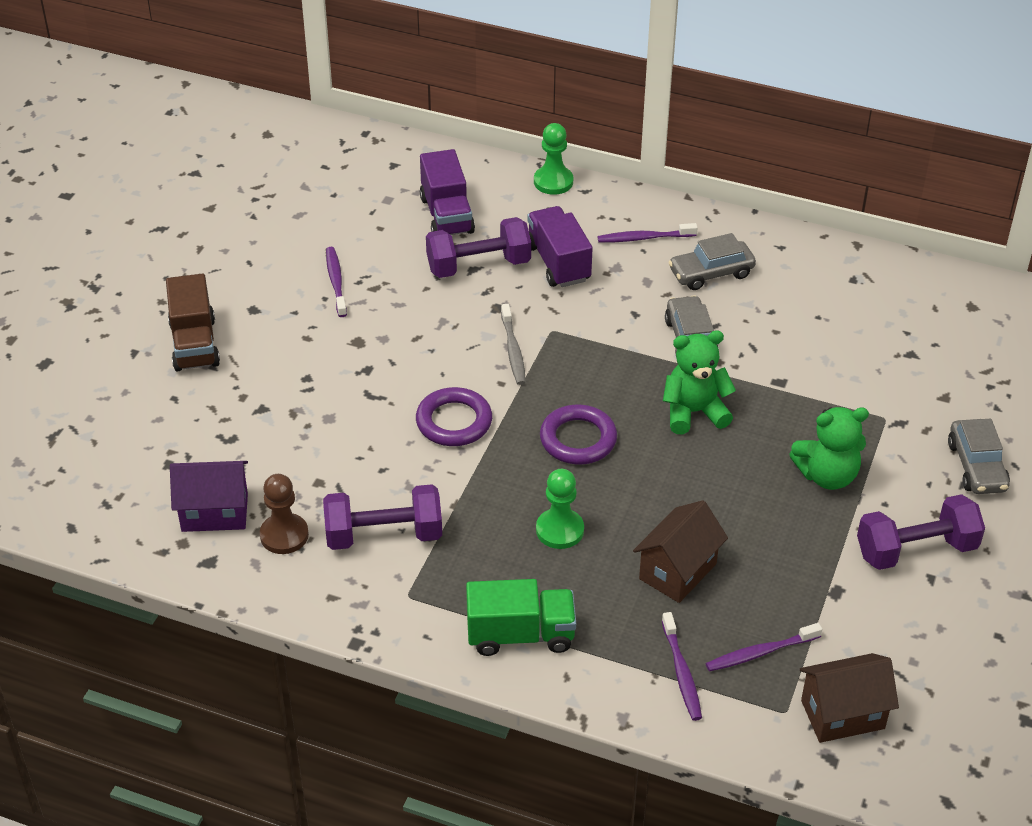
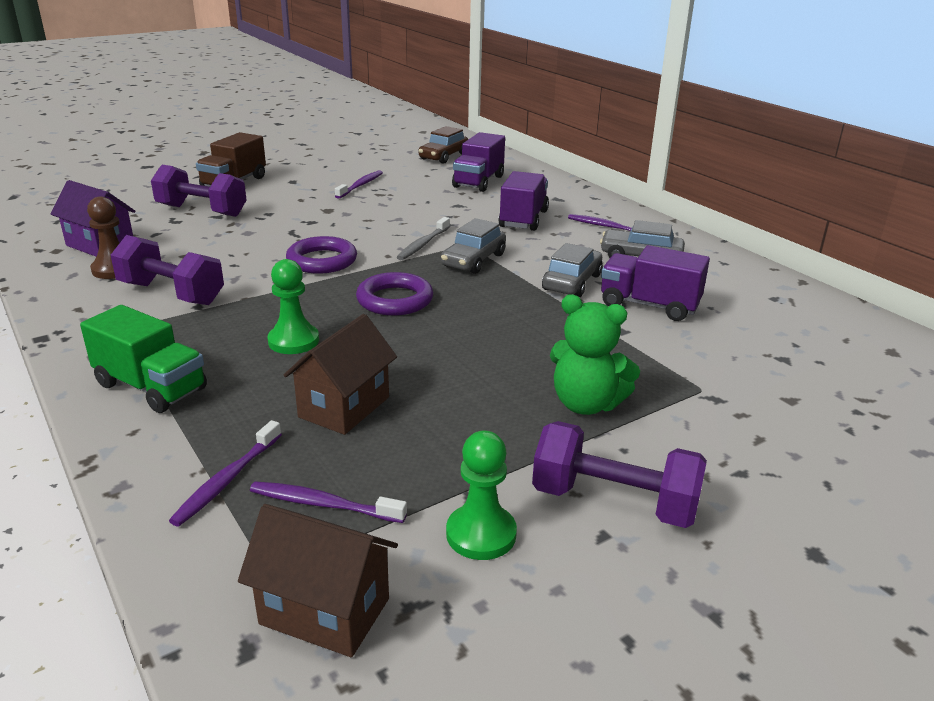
camera: 35 degrees right, 15 degrees down
purple dumbbell [426,217,531,278] -> purple dumbbell moved to [151,165,247,217]
green pawn [534,123,573,195] -> green pawn moved to [446,431,517,560]
brown house [633,500,728,603] -> brown house turned 45 degrees counterclockwise [284,314,397,435]
green teddy bear [663,330,736,434] -> none
grey car [948,419,1010,494] -> grey car moved to [441,218,506,274]
none -> brown car [418,126,468,164]
none -> purple truck [601,245,710,321]

